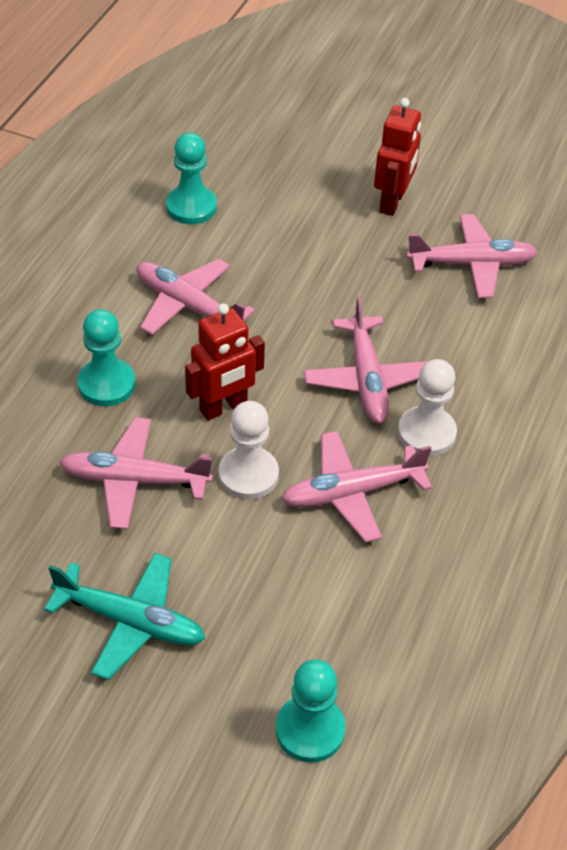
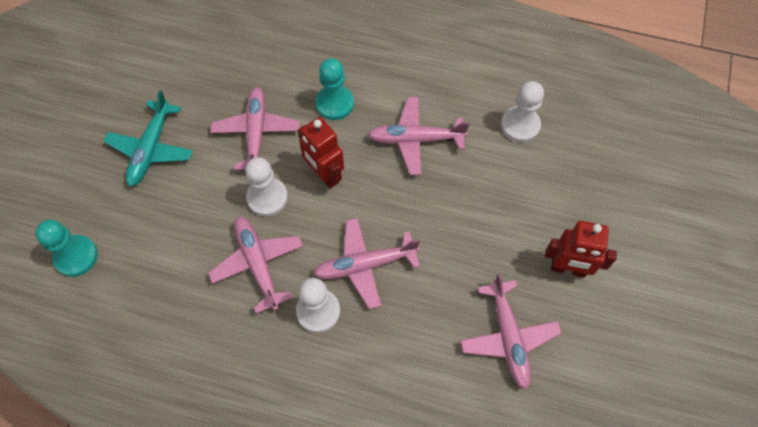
camera: 85 degrees right, 15 degrees up
pink plane [136,259,255,335] -> pink plane turned 120 degrees counterclockwise [367,97,470,175]
turquoise pawn [166,133,217,224] -> white pawn [501,81,544,142]

